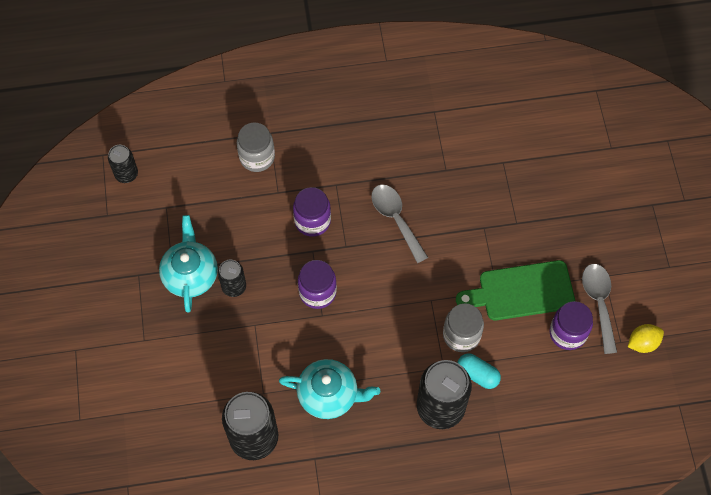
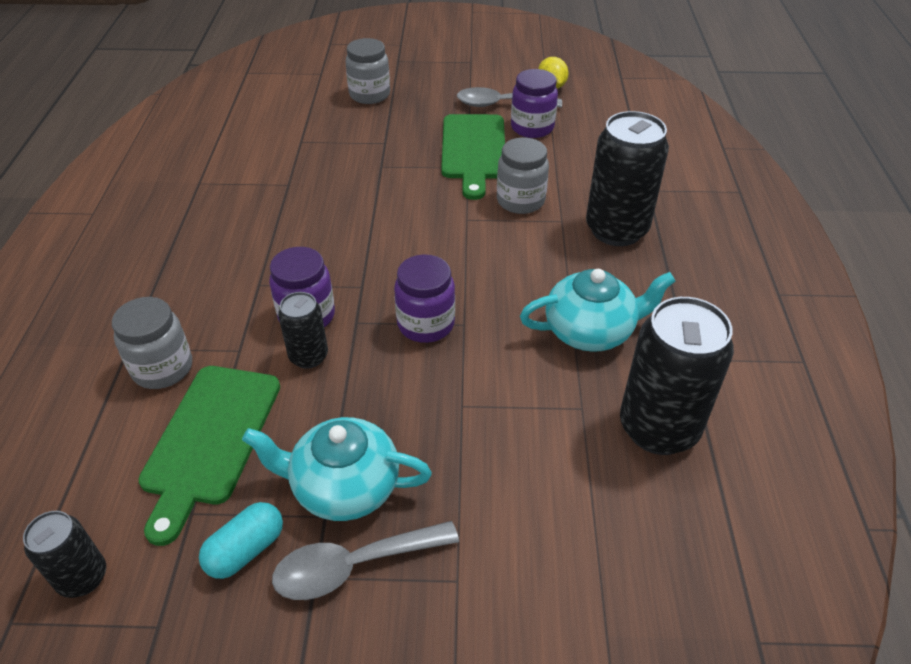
camera: 80 degrees left, 20 degrees down
black can [218,260,246,297] -> black can moved to [278,292,328,369]
turquoise teapot [279,359,380,419] -> turquoise teapot turned 60 degrees clockwise [520,269,676,352]
grey spoon [371,184,428,263] -> grey spoon moved to [272,521,459,600]
turquoise capsule [457,353,501,389] -> turquoise capsule moved to [199,502,283,579]
none -> green cutting board [138,366,280,546]
none -> grey jar [345,38,390,104]

